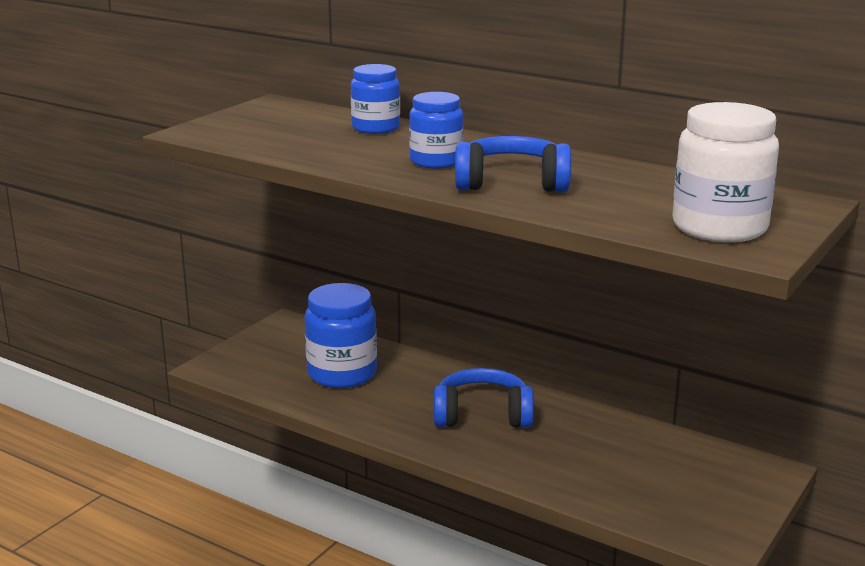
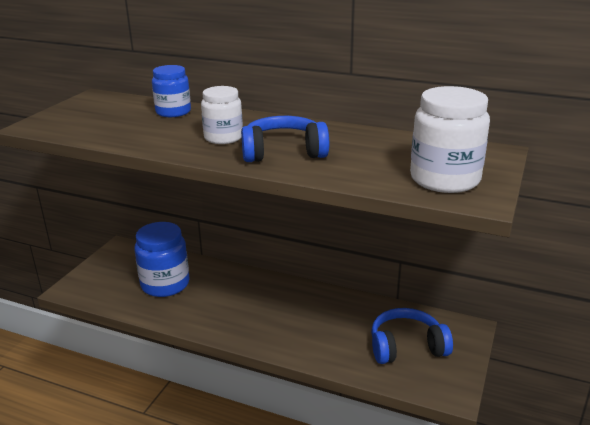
camera: 10 degrees left, 5 degrees up
blue jar [409,92,463,169] -> white jar [201,86,243,144]
blue headphones [434,368,534,428] -> blue headphones moved to [371,308,453,364]

